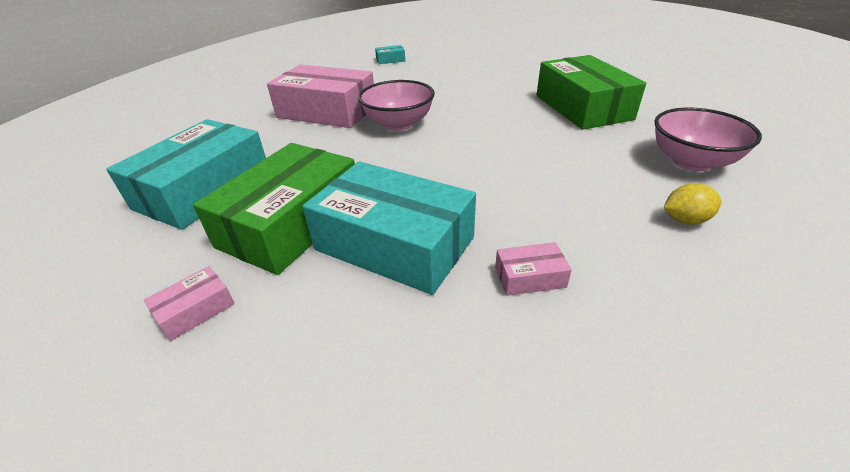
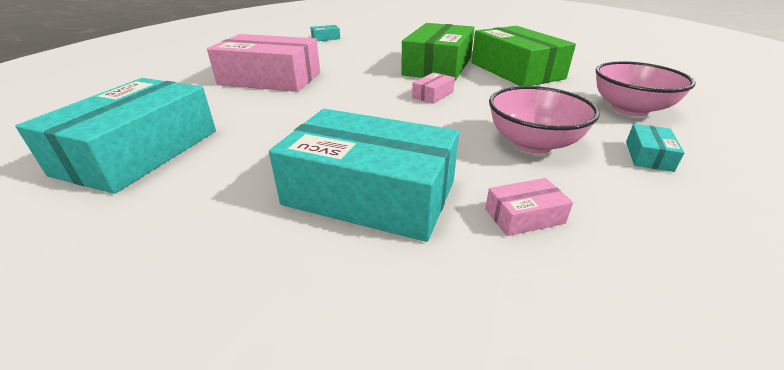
camera: 10 degrees left, 5 degrees down
pink box [144,266,234,341] -> pink box moved to [412,72,455,104]
green box [193,143,355,275] -> green box moved to [401,23,474,81]
pink bowl [358,80,435,131] -> pink bowl moved to [489,86,600,153]
yellow lemon [664,183,721,225] -> turquoise box [626,124,685,172]

